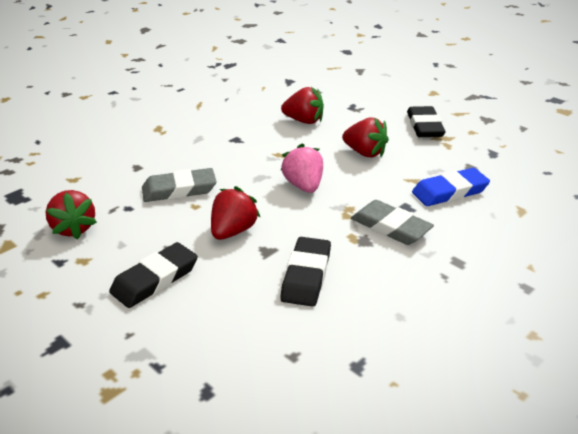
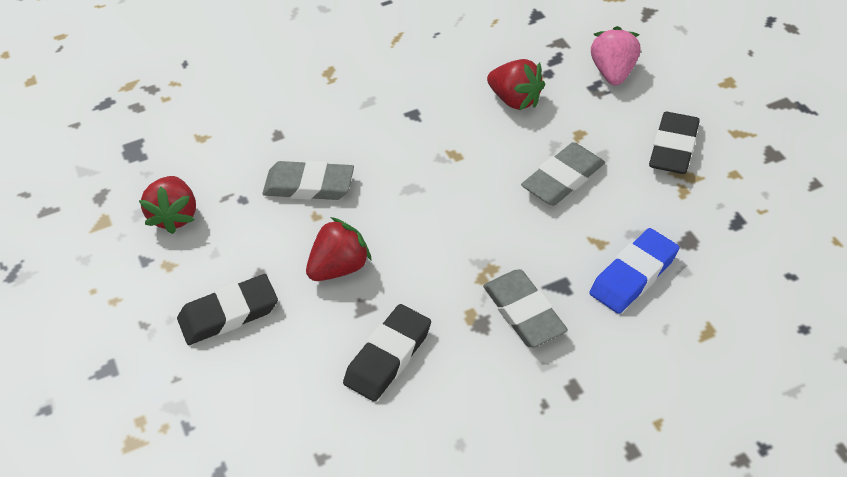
camera: 25 degrees right, 15 degrees up
pink strawberry [281,144,323,193] -> pink strawberry moved to [591,26,641,86]
red strawberry [342,117,389,158] -> grey eraser [521,142,605,205]
blue eraser [412,168,490,206] -> blue eraser turned 45 degrees counterclockwise [589,228,679,314]

